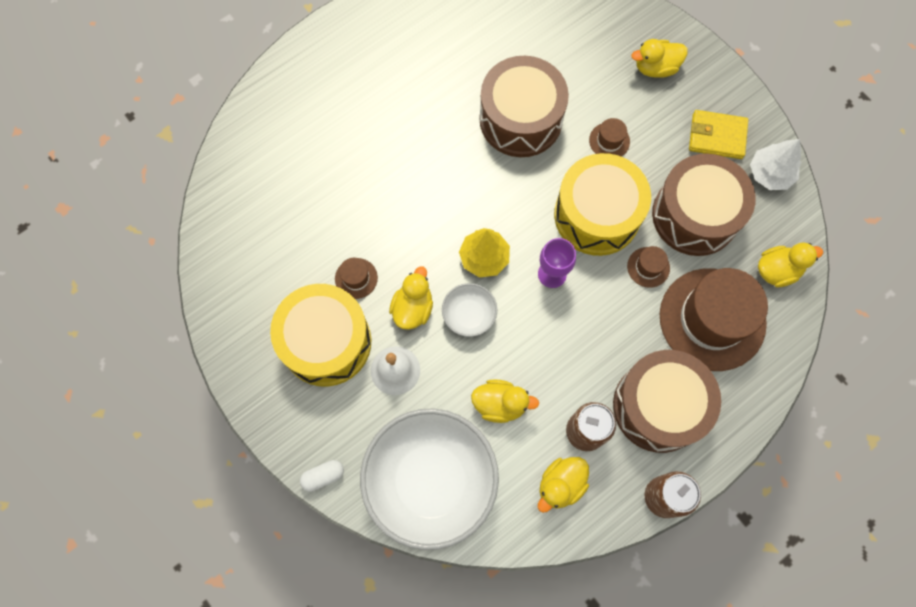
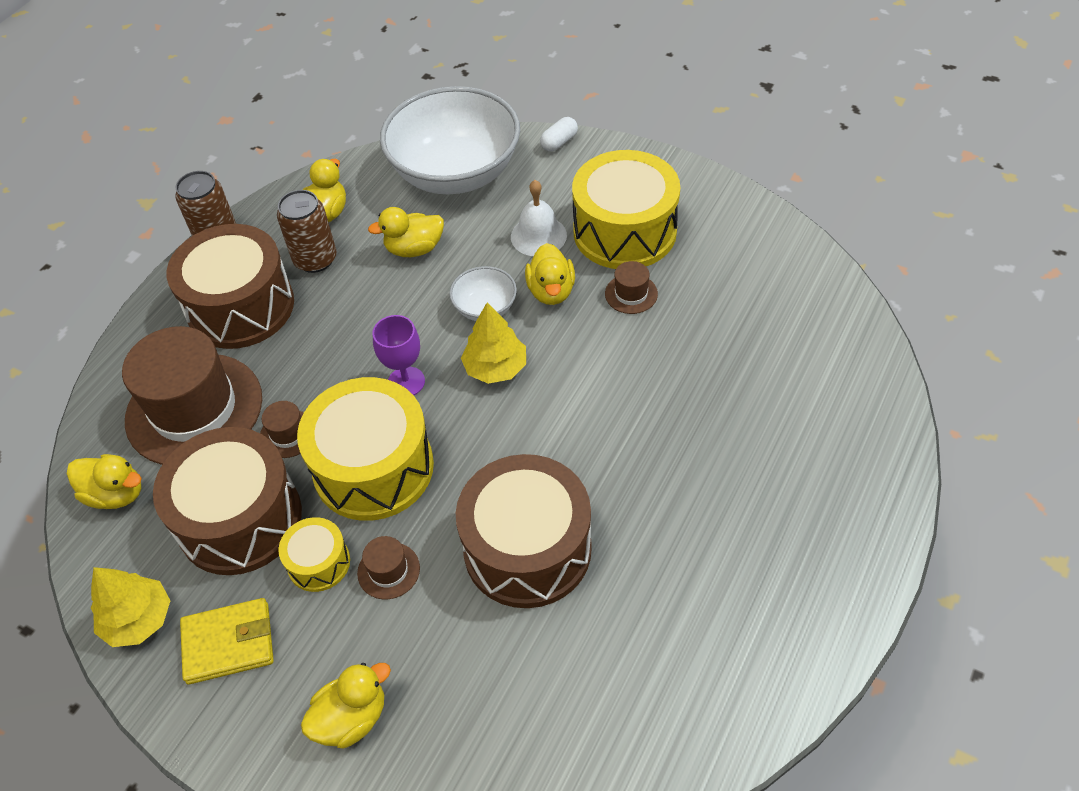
camera: 160 degrees right, 20 degrees down
white tree [750,139,801,190] -> yellow tree [91,567,171,647]
yellow duck [758,242,823,287] -> yellow duck turned 120 degrees counterclockwise [67,454,142,509]
none -> yellow drum [279,517,350,592]

